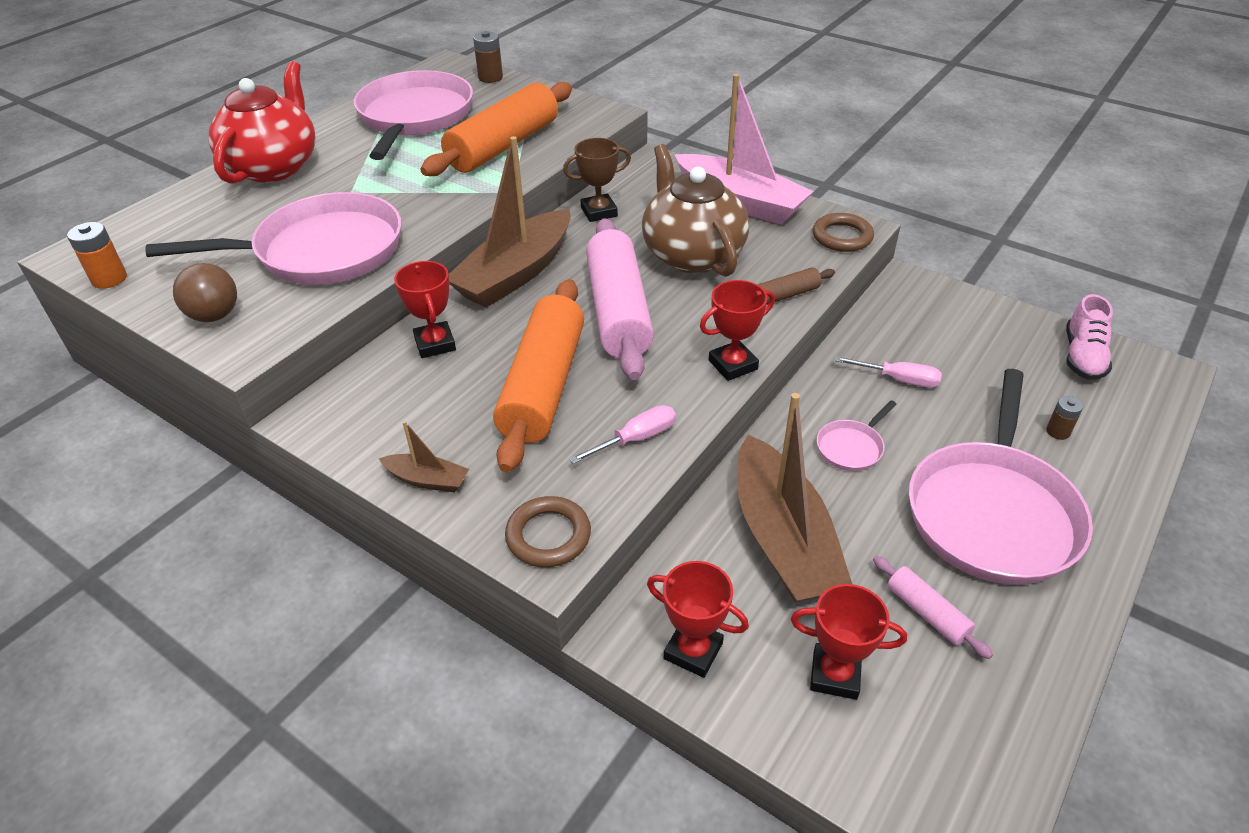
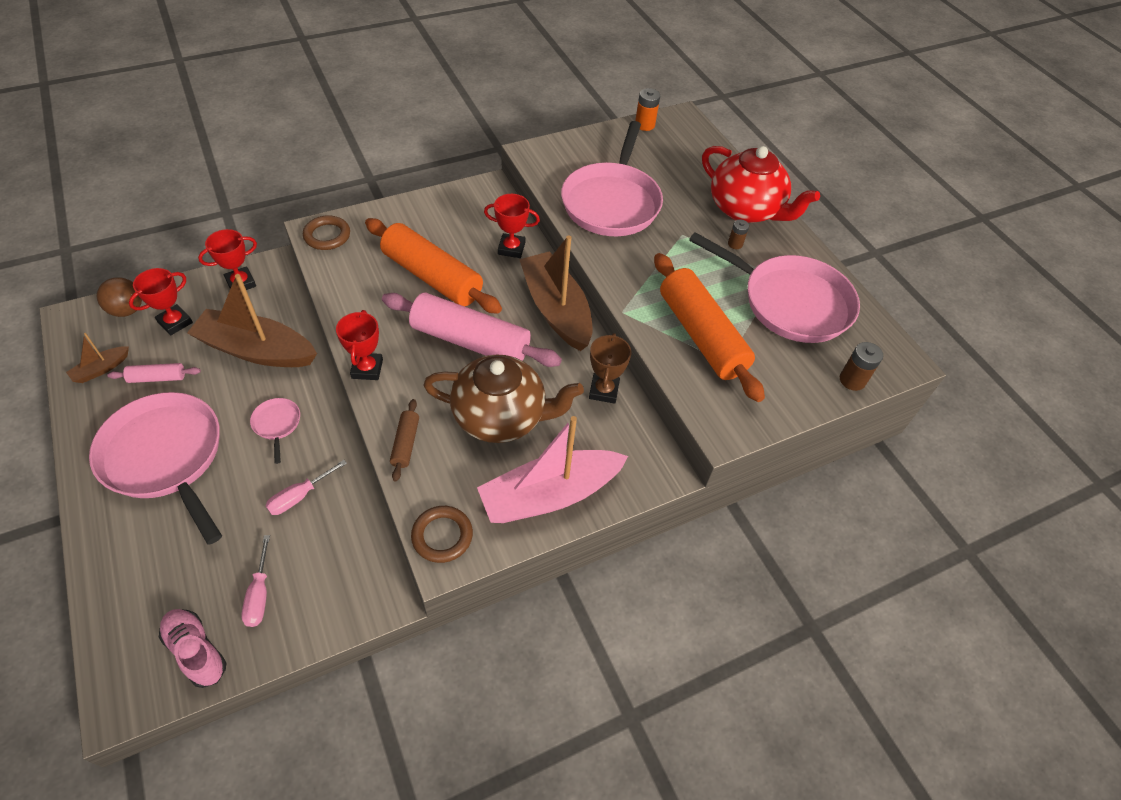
camera: 115 degrees right, 10 degrees up
brown ball [173,263,237,322] -> brown ball moved to [97,277,142,317]
brown boat [378,421,469,493] -> brown boat moved to [66,333,129,383]
pink screwdriver [569,405,676,464] -> pink screwdriver moved to [241,535,270,627]
brown battery [1046,396,1083,440] -> brown battery moved to [728,220,749,249]

